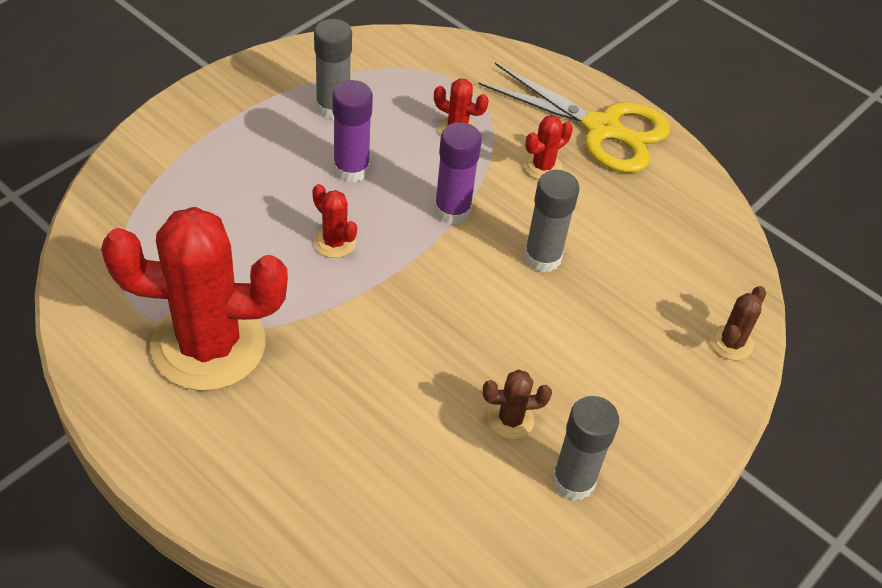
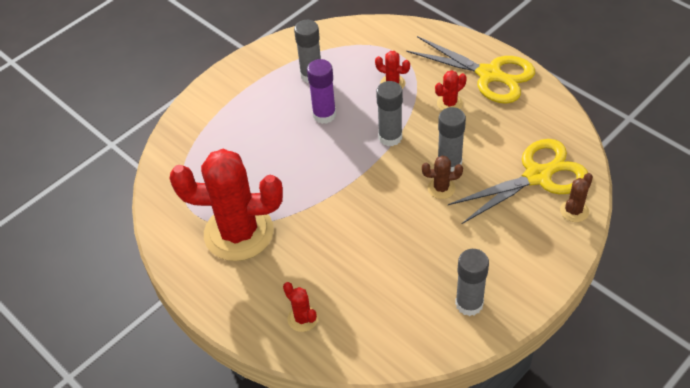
camera: 10 degrees right, 0 degrees up
red cactus [312,184,357,258] -> red cactus moved to [283,282,318,332]
purple glue stick [434,122,482,225] -> grey glue stick [376,81,403,146]
brown cactus [483,370,552,439] -> brown cactus moved to [422,156,463,199]
none -> yellow scissors [448,139,588,224]

